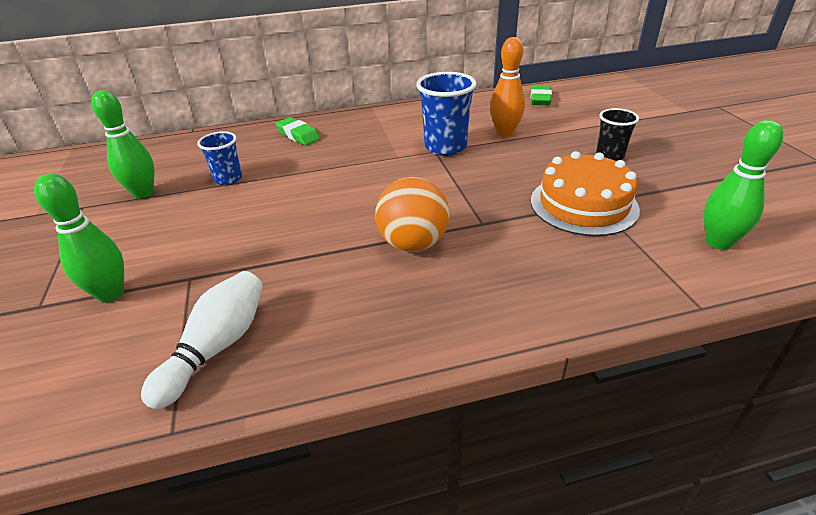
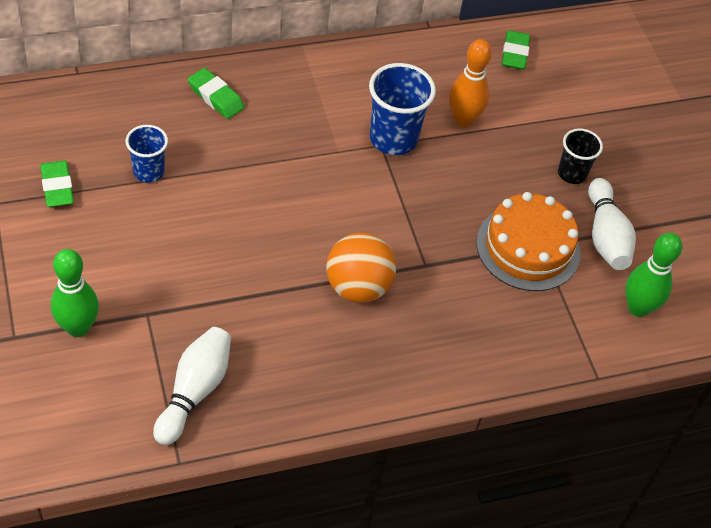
camera: 10 degrees left, 15 degrees up
green bowling pin [91,90,154,199] -> green eraser [40,161,74,207]
none -> white bowling pin [588,178,636,270]

